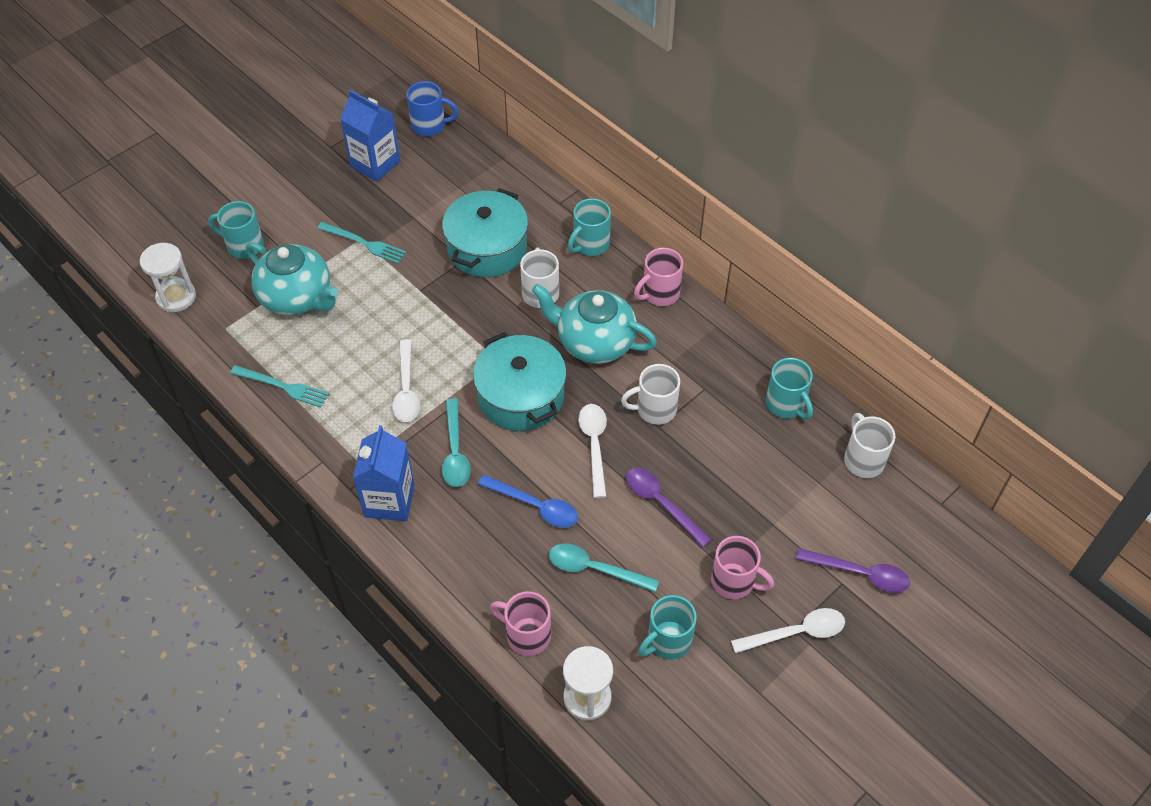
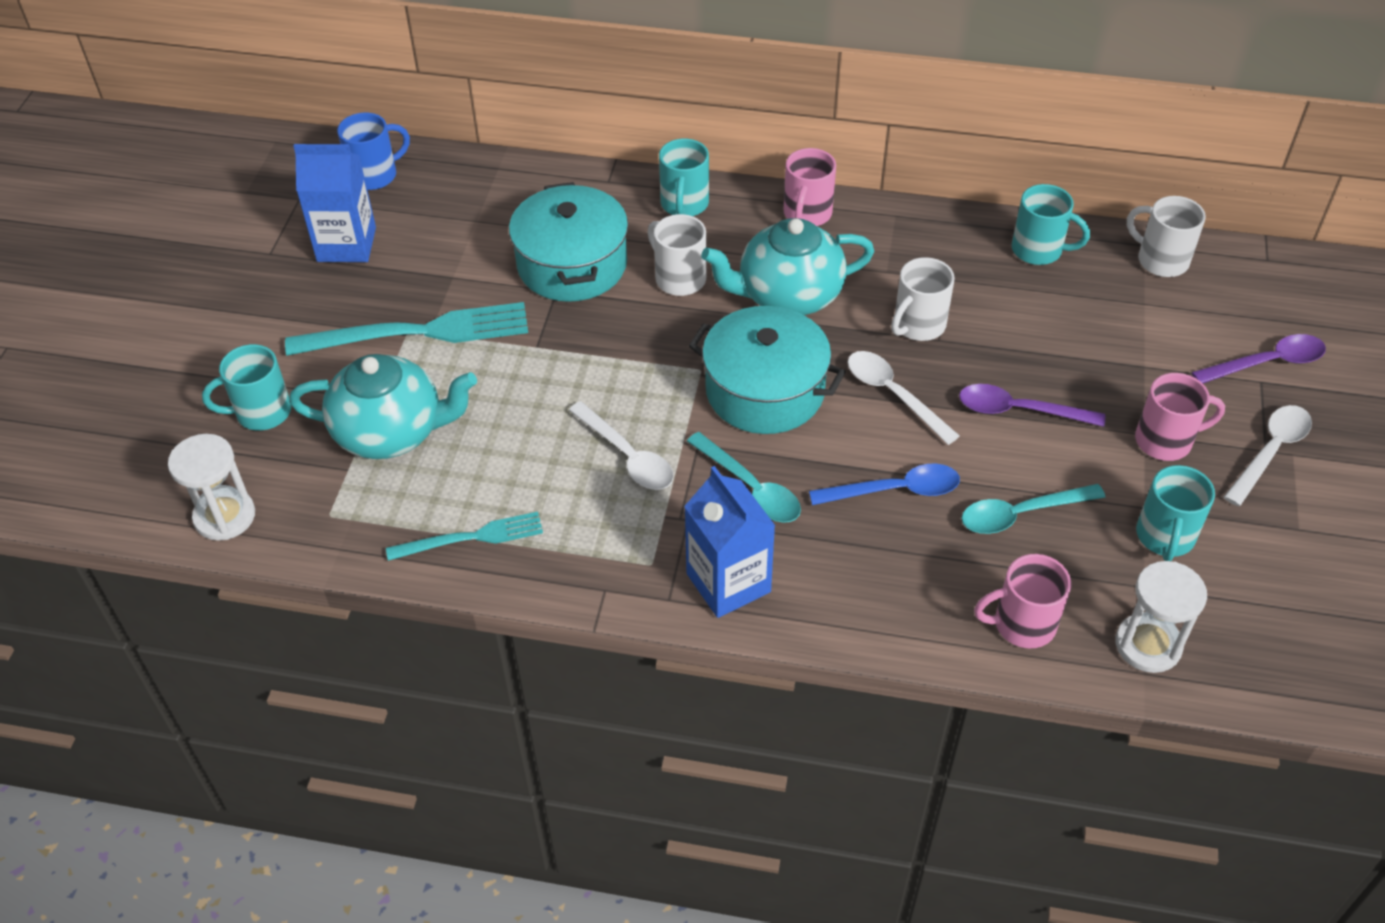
camera: 35 degrees left, 5 degrees down
turquoise fork [317,222,406,264] -> turquoise fork [285,302,528,356], size x1.72

